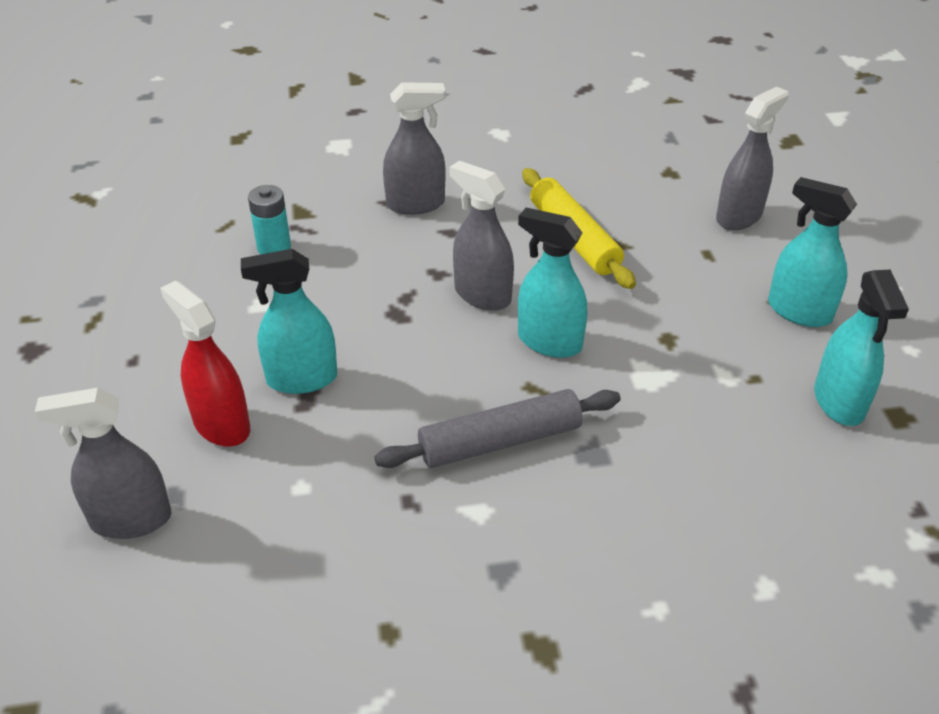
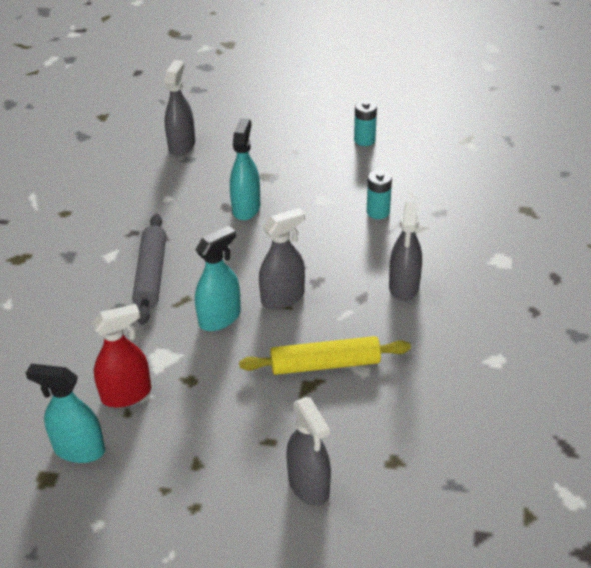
camera: 110 degrees right, 0 degrees up
red spray bottle [160,280,250,447] -> red spray bottle moved to [92,304,151,408]
turquoise spray bottle [768,177,857,327] -> none
none -> turquoise battery [354,100,377,146]

